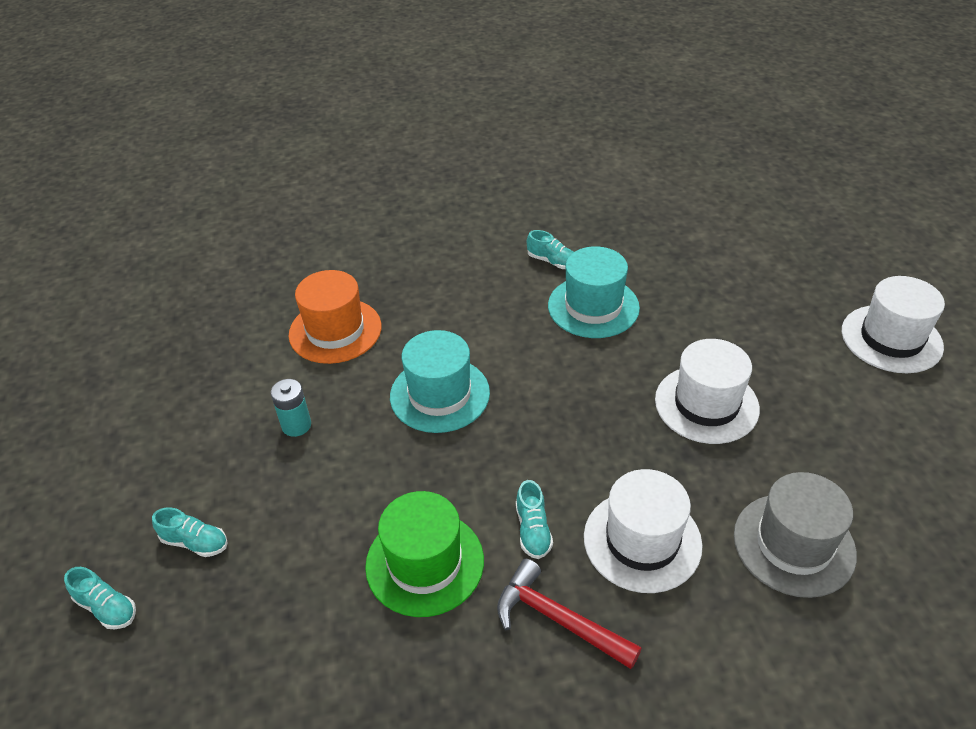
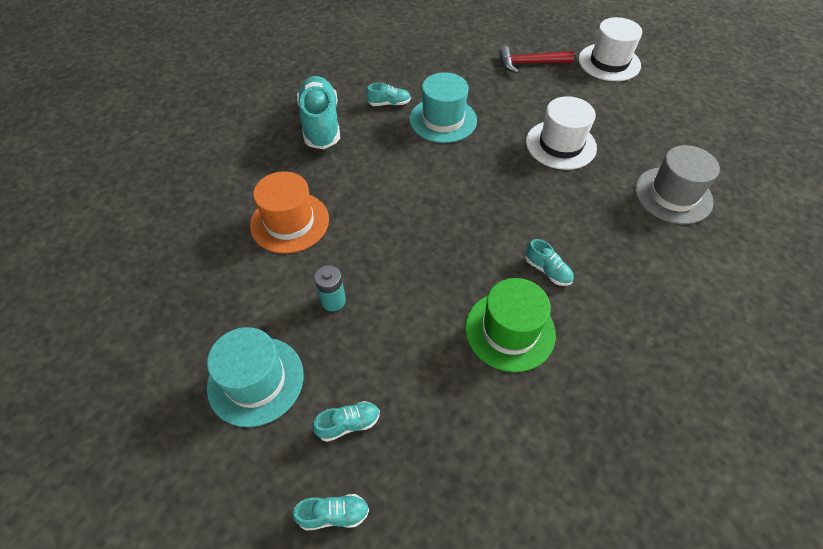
camera: 40 degrees left, 10 degrees up
turquoise hat [390,330,490,433] -> turquoise hat moved to [207,327,304,427]
red hammer [497,559,642,669] -> red hammer moved to [498,46,574,74]
white hat [584,469,703,593] -> none
none -> turquoise shoe [297,76,340,149]

